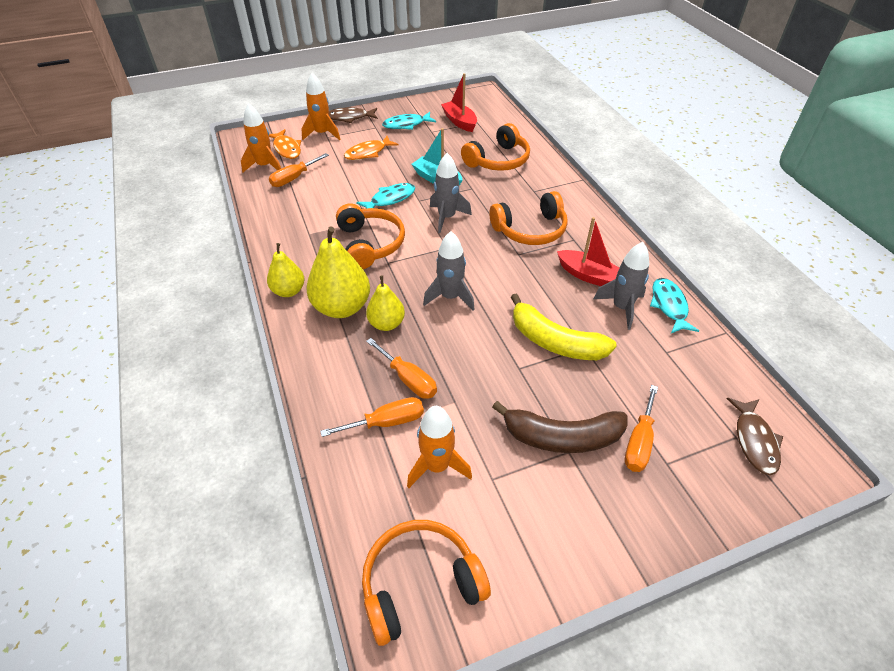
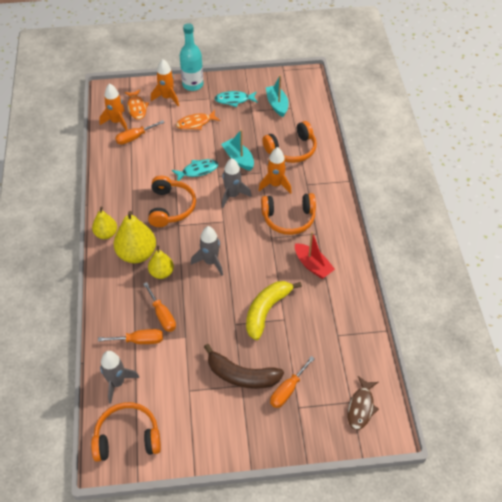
camera: 15 degrees right, 5 degrees up
brown fish [329,107,378,123] -> turquoise bottle [180,23,203,91]
orange rocket [407,406,472,488] -> orange rocket moved to [259,147,292,194]
red boat [441,73,477,132] -> turquoise boat [266,75,289,117]
yellow banana [511,293,617,360] -> yellow banana turned 75 degrees clockwise [246,281,302,340]
grey rocket [594,242,649,330] -> grey rocket moved to [100,351,139,404]
turquoise fish [650,278,699,333] -> none

